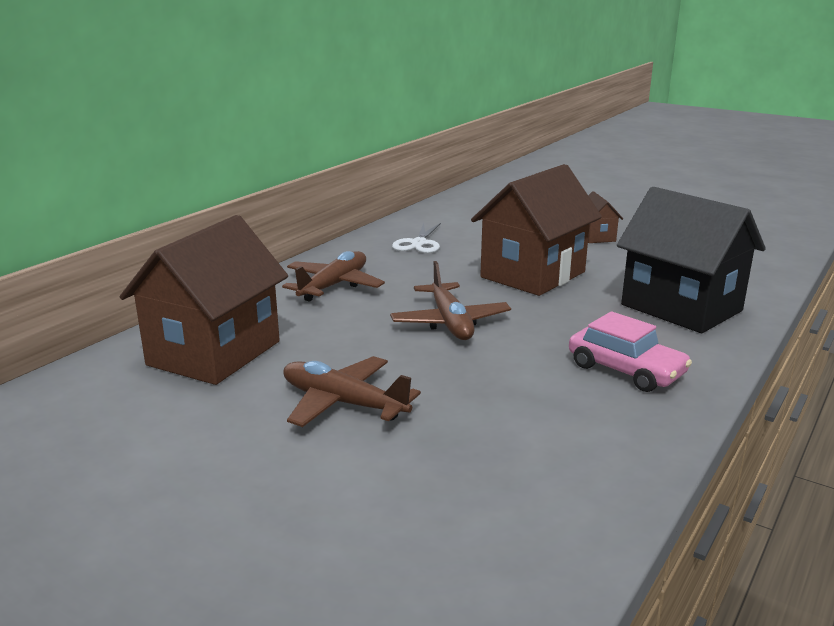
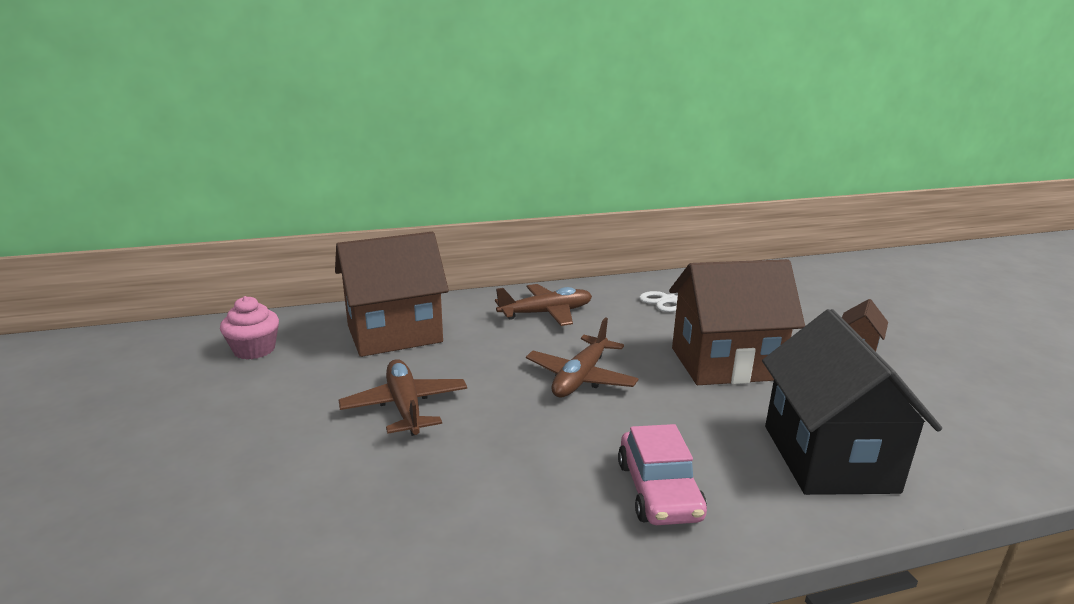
camera: 40 degrees right, 0 degrees up
none -> pink cupcake [220,296,279,360]

